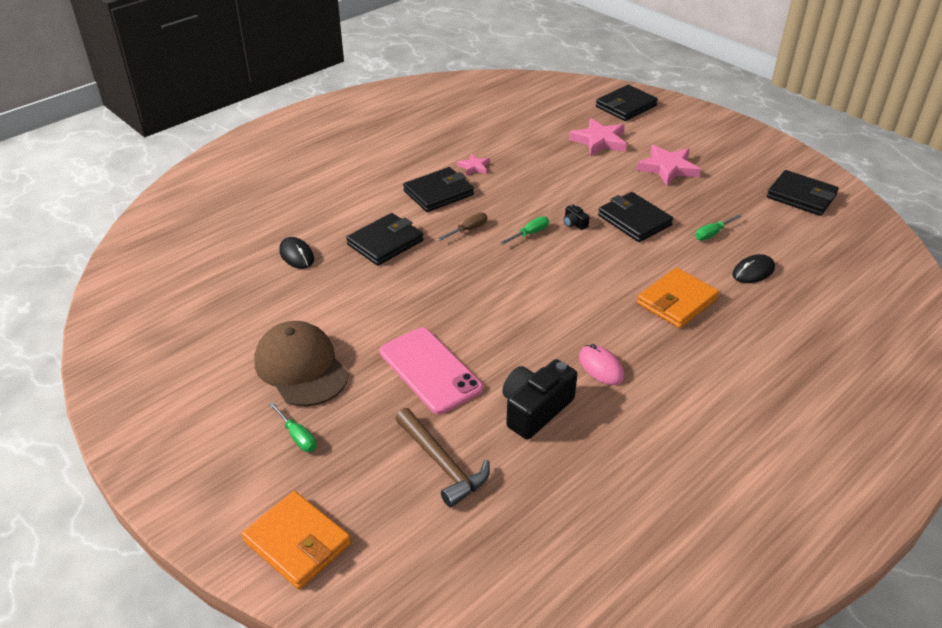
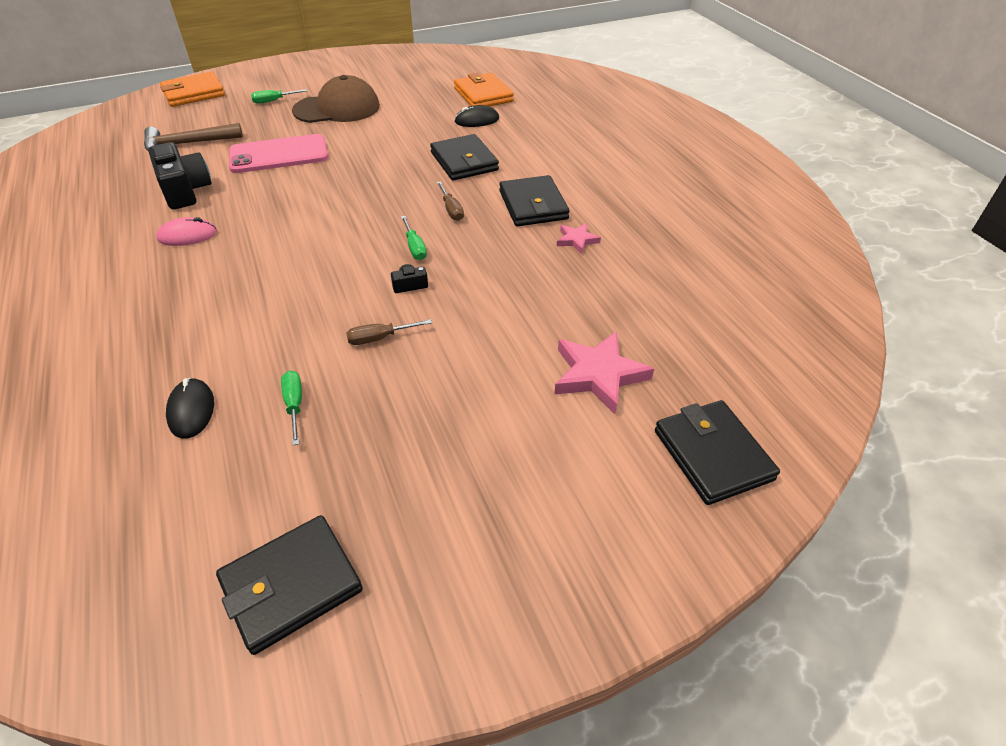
camera: 110 degrees right, 5 degrees up
black wallet [598,192,673,242] -> brown screwdriver [346,319,432,345]
pink star [637,145,701,186] -> none
orange wallet [637,268,719,328] -> orange wallet moved to [454,73,514,106]

